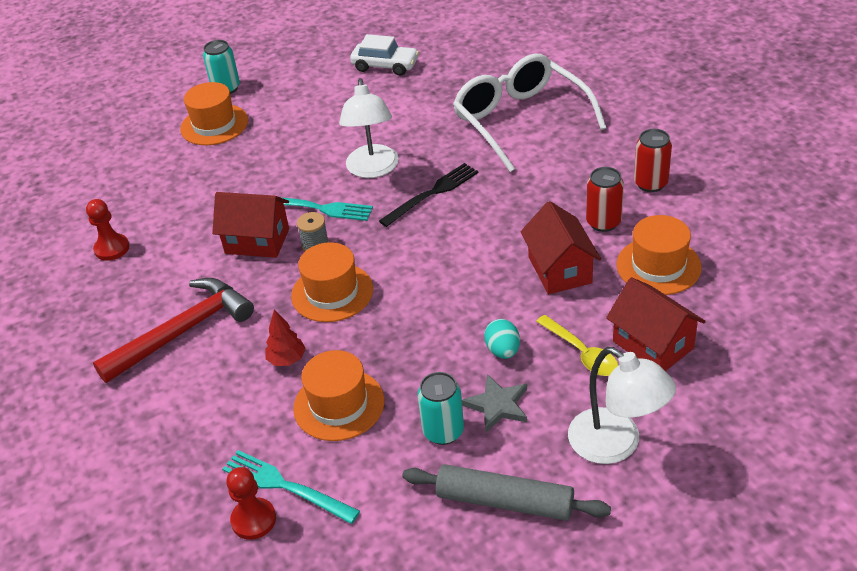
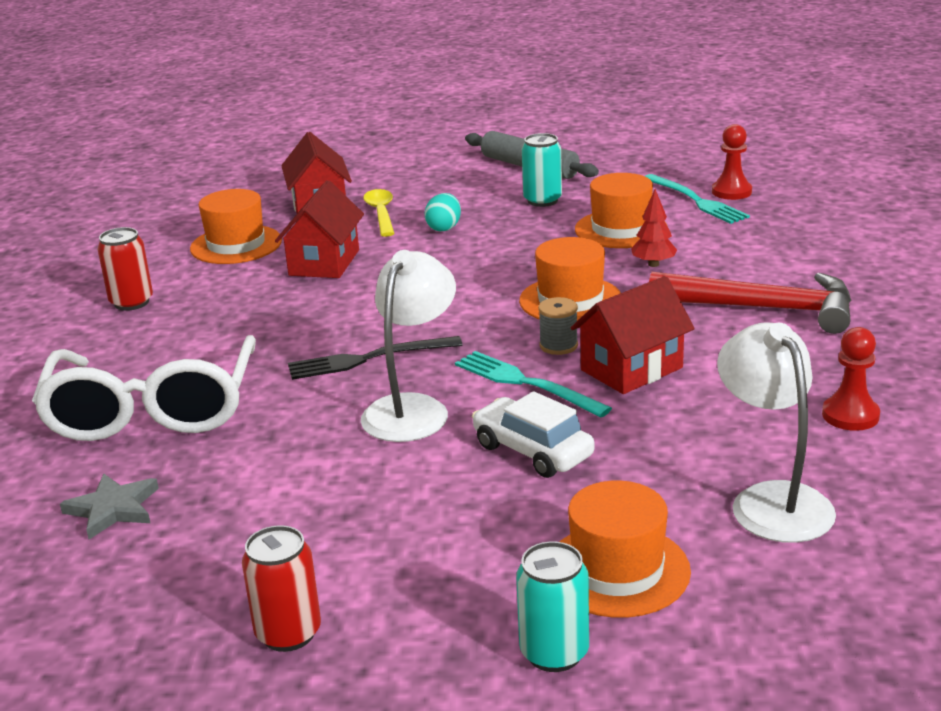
camera: 155 degrees left, 15 degrees down
red hammer [93,278,254,383] -> red hammer turned 150 degrees counterclockwise [649,272,851,334]
red house [212,192,289,258] -> red house turned 75 degrees counterclockwise [571,276,695,394]
white car [350,34,419,76] -> white car moved to [472,391,595,478]
grey star [462,374,527,432] -> grey star moved to [60,474,159,539]
white lamp [568,347,676,464] -> white lamp moved to [717,322,836,543]
red can [586,167,624,232] -> red can moved to [242,525,321,652]

